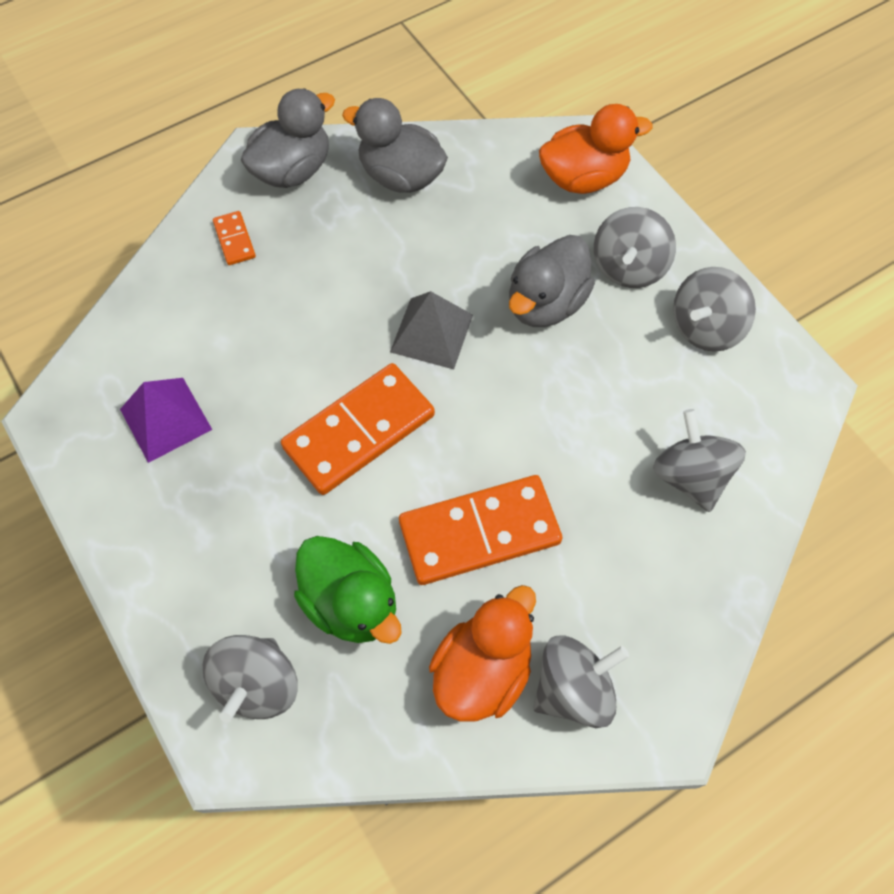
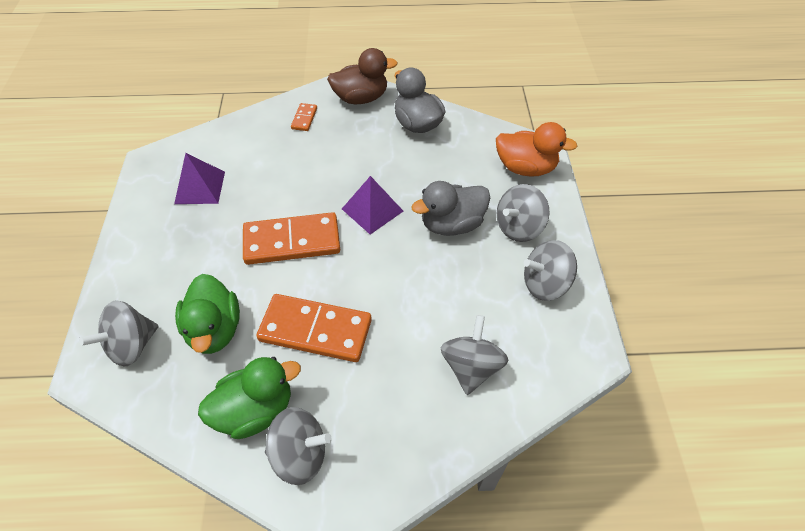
camera: 30 degrees right, 10 degrees down
grey duck [241,88,335,188] -> brown duck [327,48,398,104]
grey pyramid [390,291,473,369] -> purple pyramid [342,176,403,235]
orange duck [429,585,536,722] -> green duck [198,357,301,439]

